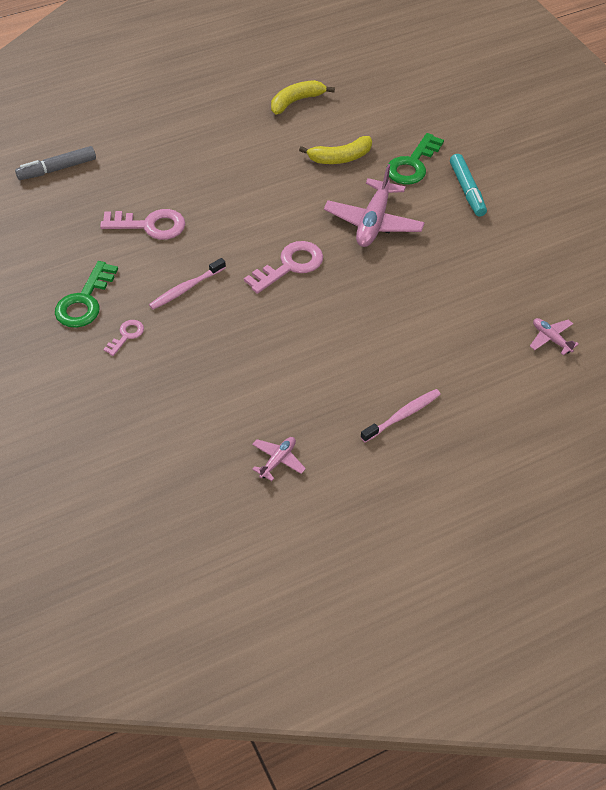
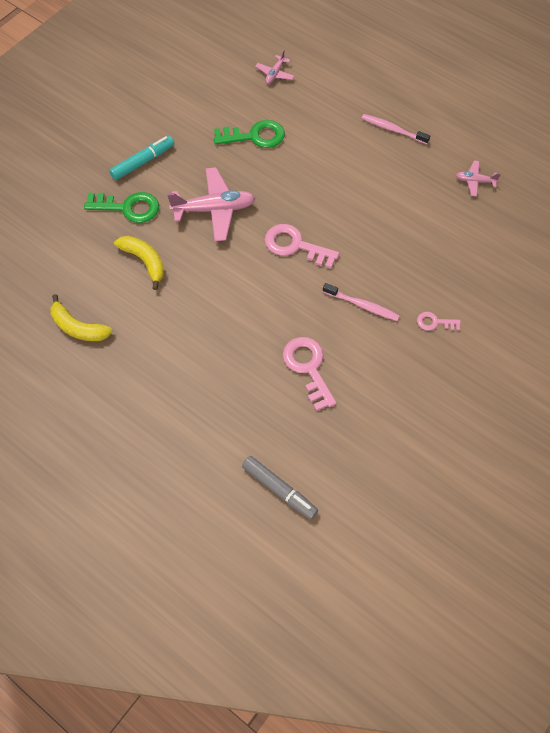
camera: 115 degrees left, 10 degrees up
green key [55,261,118,328] -> green key moved to [214,120,285,148]

